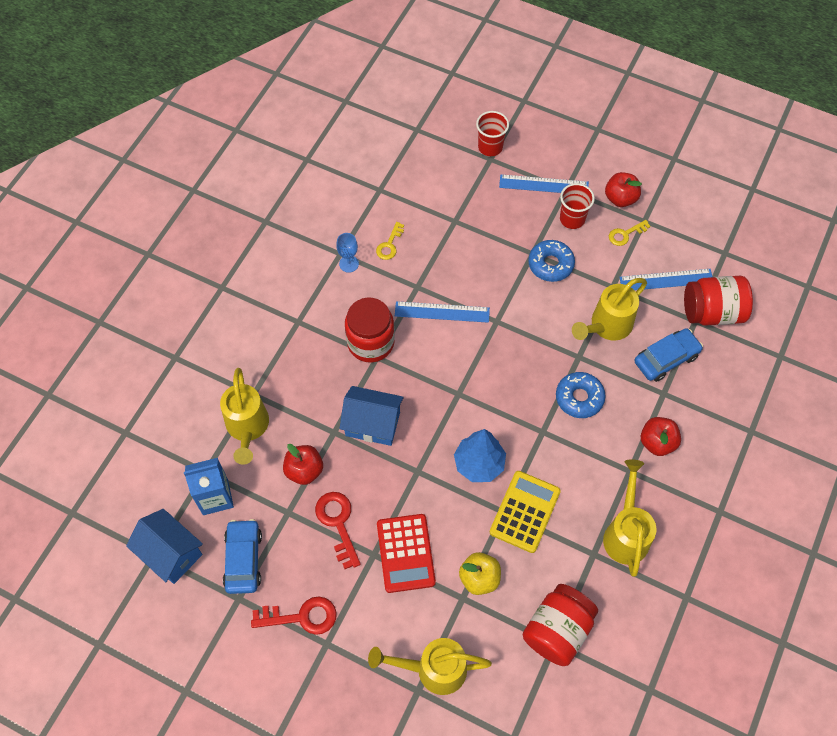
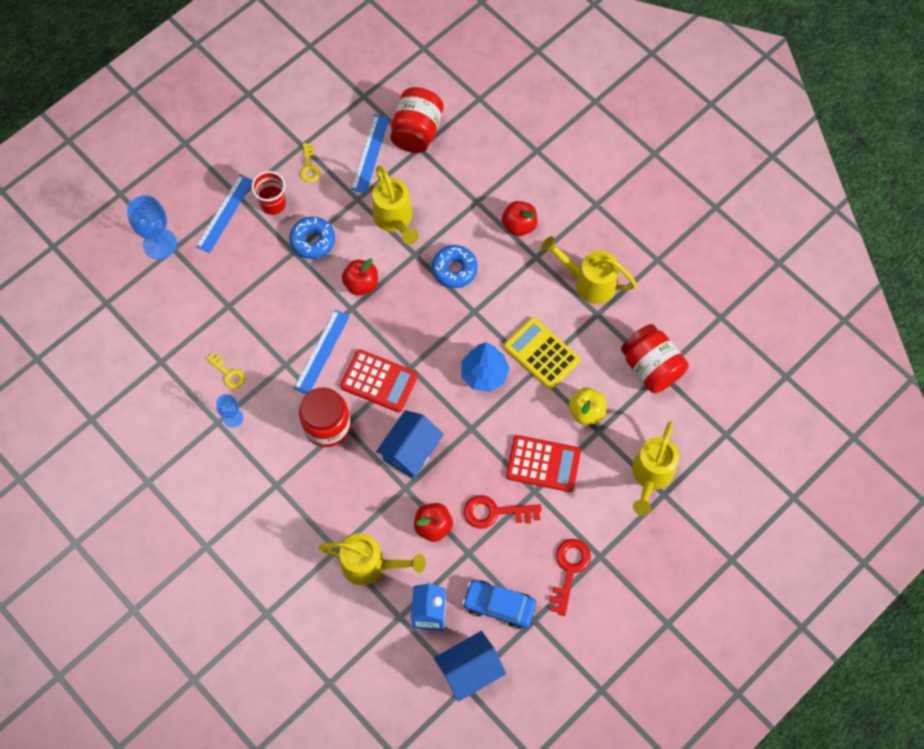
camera: 70 degrees left, 5 degrees up
red cup [476,111,509,156] -> blue goblet [127,195,177,259]
red apple [605,172,642,207] -> red apple moved to [342,259,378,296]
blue car [634,328,703,382] -> none
none -> red calculator [340,349,418,412]

